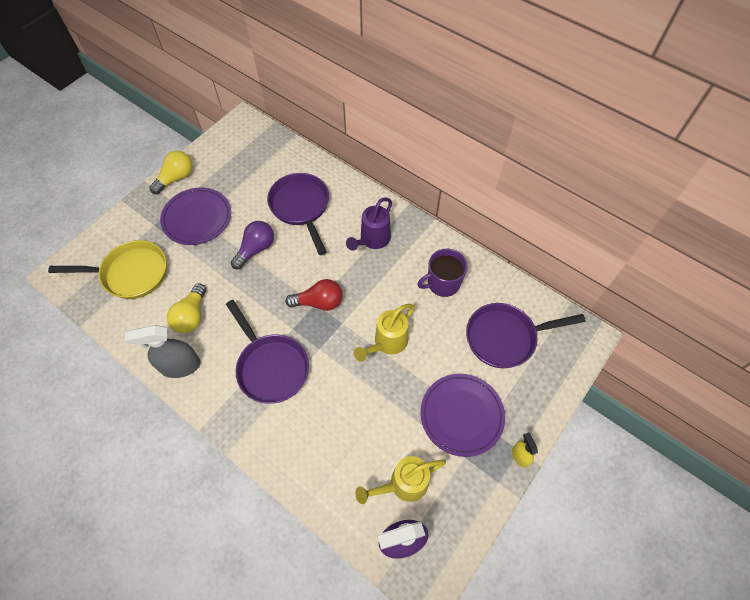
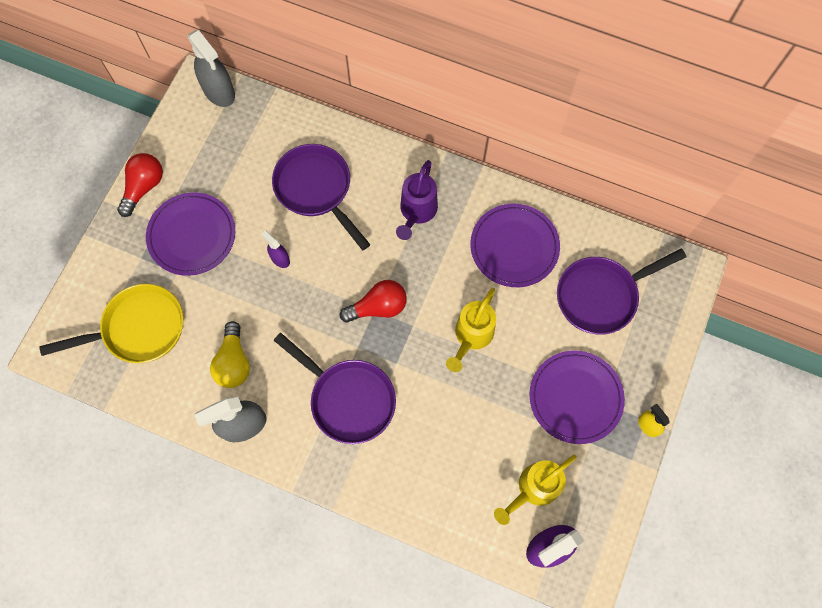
camera: 15 degrees left, 10 degrees up
yellow light bulb [149,150,193,194] -> red light bulb [117,153,163,217]
purple light bulb [231,221,274,269] -> purple spray bottle [261,230,290,268]
purple mug [417,249,468,297] -> purple plate [470,204,560,287]
none -> grey spray bottle [188,30,235,107]

